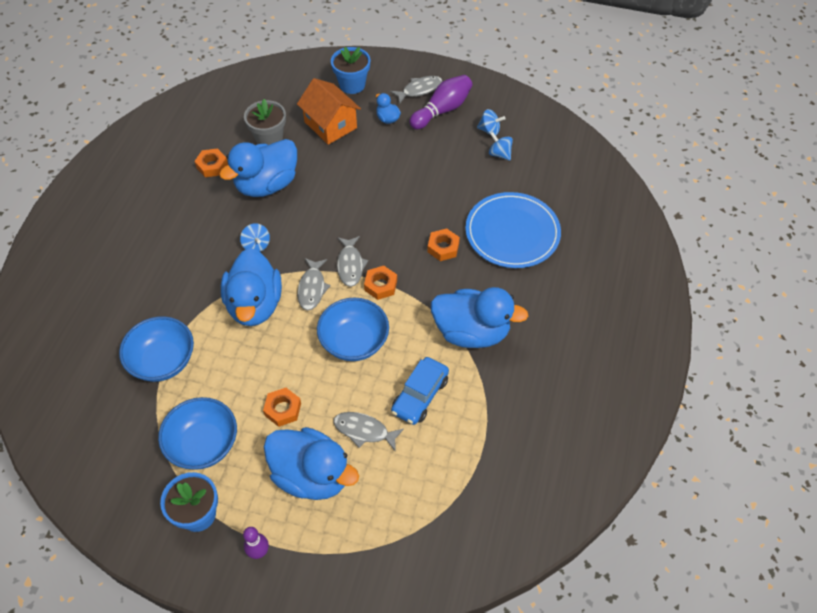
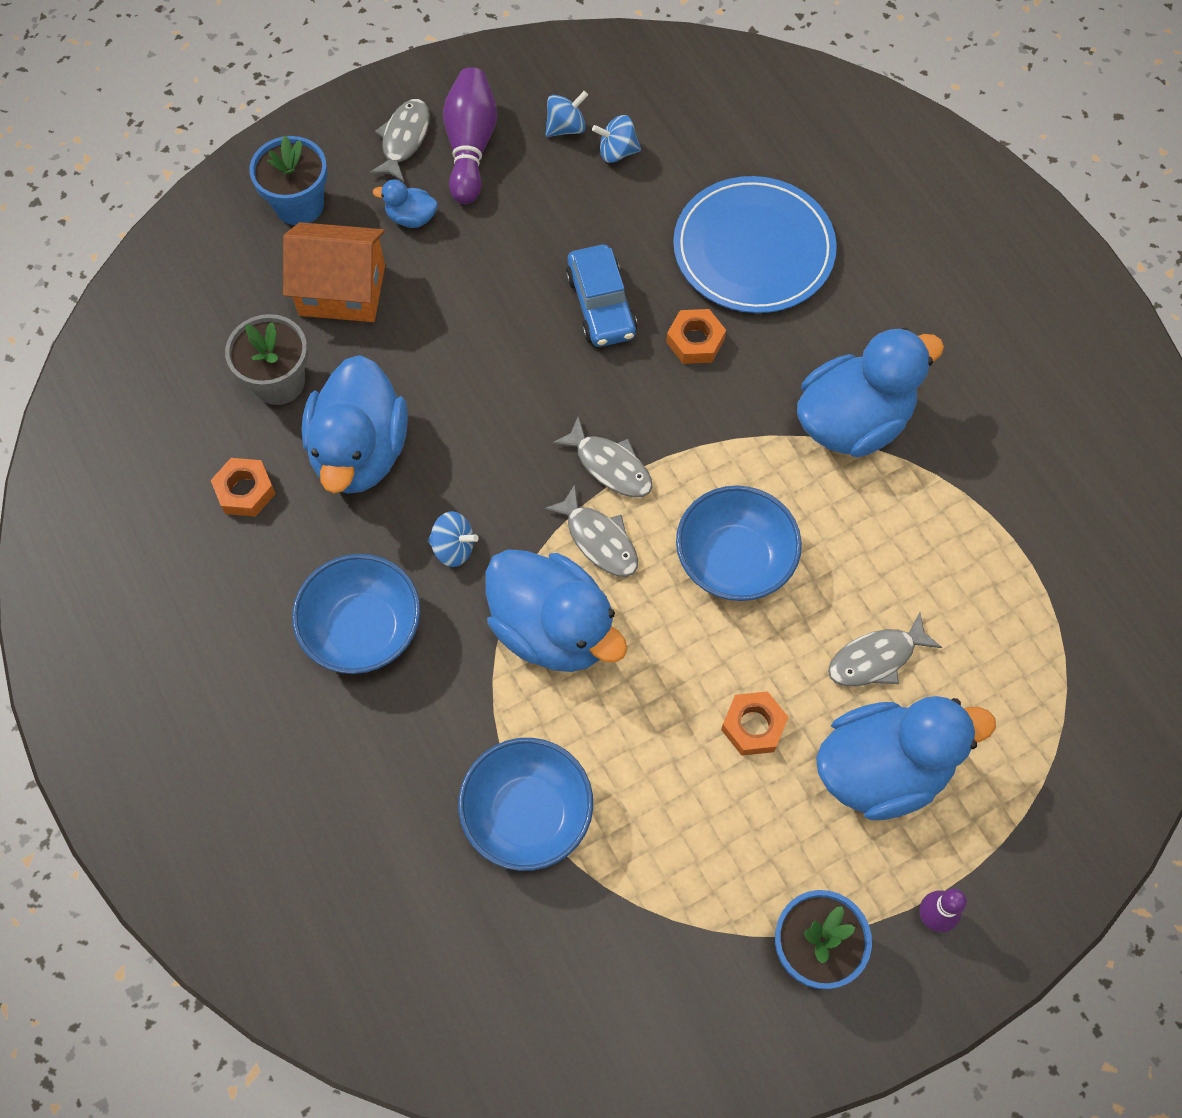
camera: 45 degrees left, 10 degrees up
blue bowl [158,397,237,470] -> blue bowl moved to [292,554,420,674]
orange nut [364,266,397,300] -> none
blue car [391,357,449,425] -> blue car moved to [566,245,637,347]

